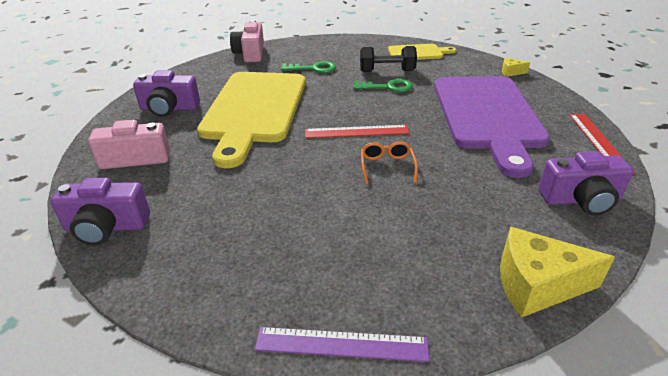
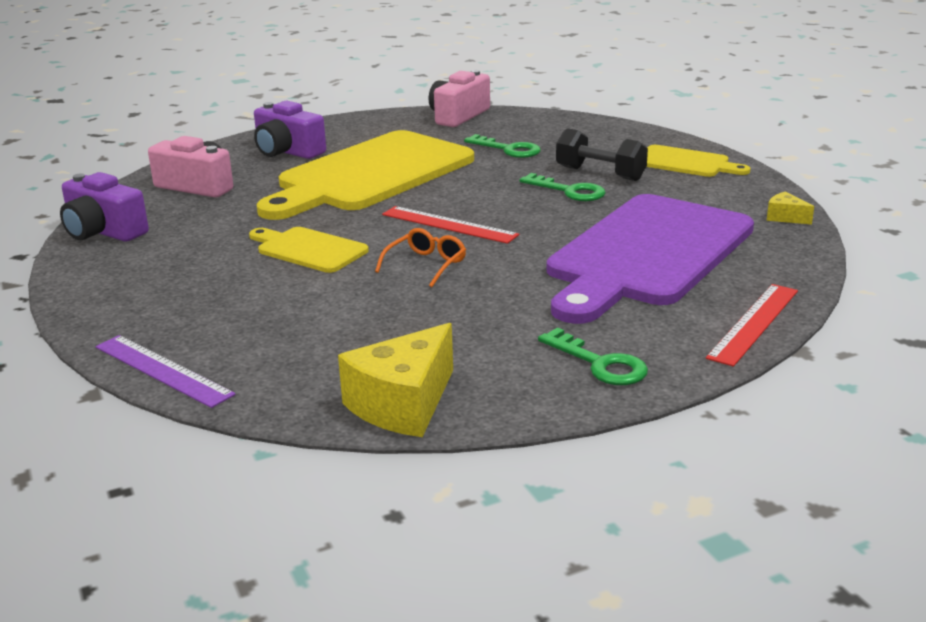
camera: 35 degrees right, 10 degrees down
yellow cheese [500,227,615,318] -> yellow cheese turned 90 degrees counterclockwise [338,323,453,437]
purple camera [538,151,634,216] -> green key [538,327,648,385]
none -> yellow cutting board [249,227,369,273]

